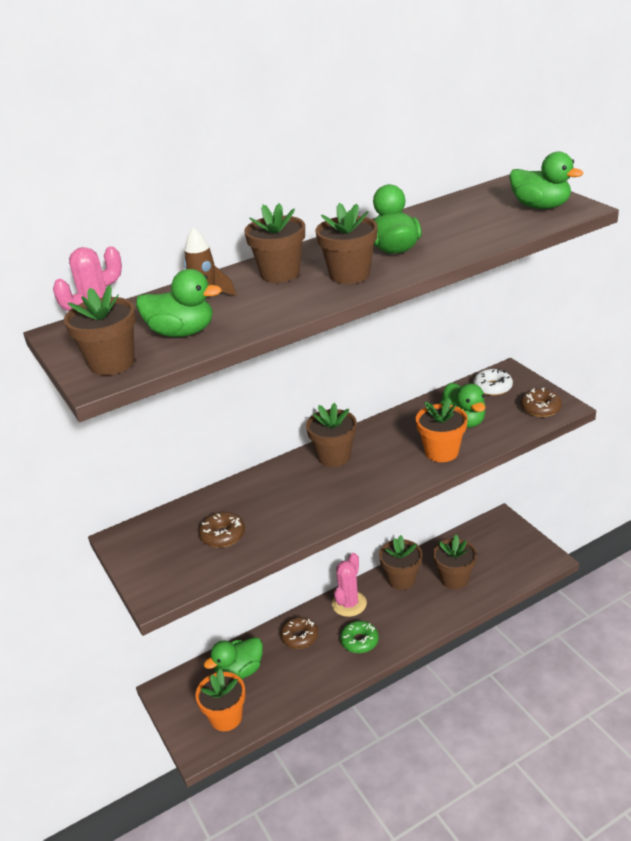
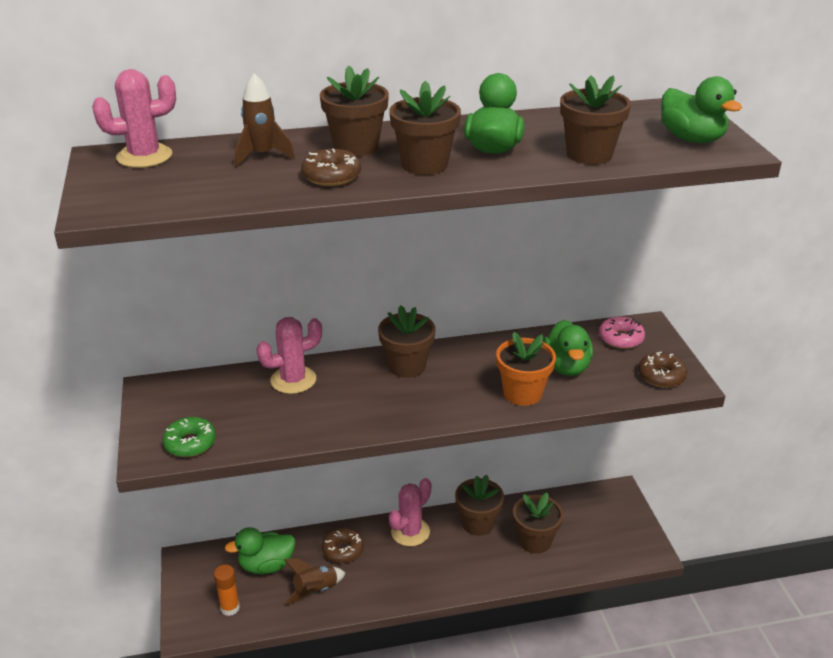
camera: 15 degrees right, 0 degrees up
brown flower pot [64,285,136,375] -> brown flower pot moved to [560,75,631,165]
green duck [136,269,222,337] -> none
orange flower pot [195,669,245,731] -> orange glue stick [214,564,240,616]
brown donut [199,512,245,548] -> brown donut moved to [301,149,361,186]
green donut [340,621,379,653] -> green donut moved to [162,417,216,457]
white donut [473,368,513,396] -> pink donut [599,316,645,349]
none -> pink cactus [256,317,322,394]
none -> brown rocket [284,558,345,605]

